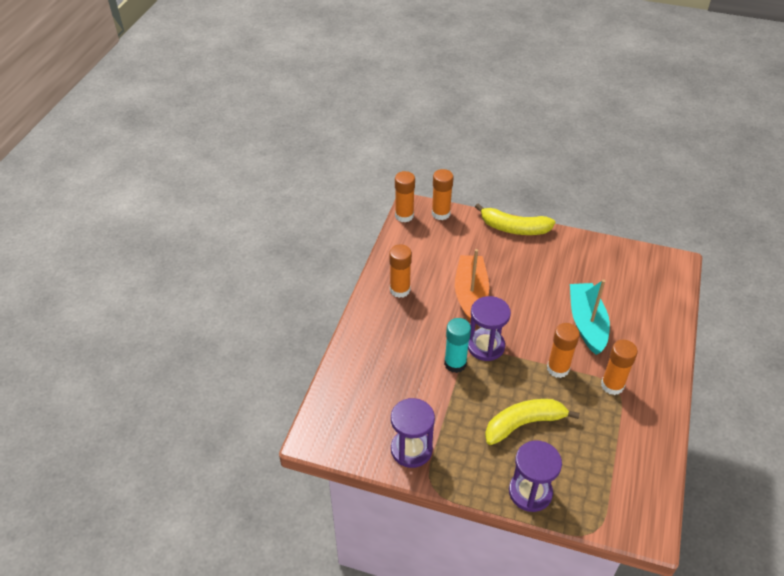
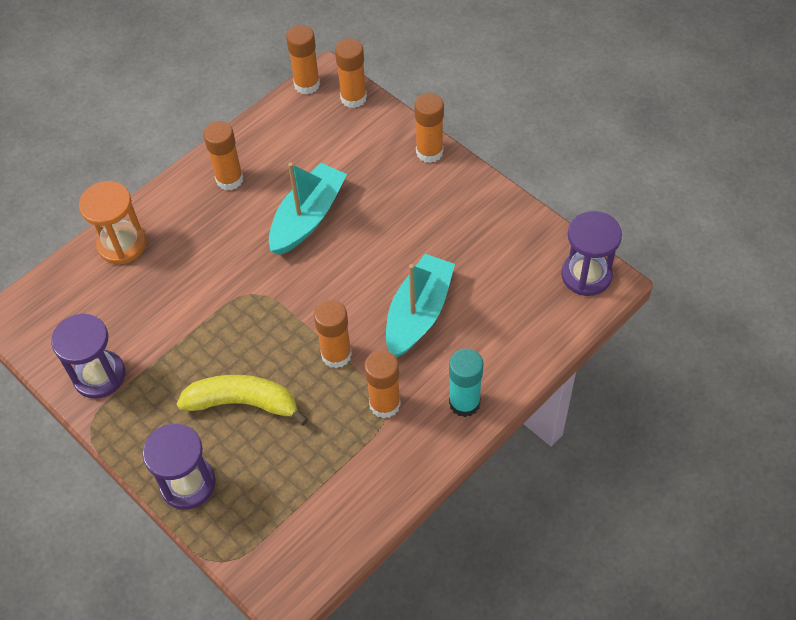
camera: 30 degrees right, 10 degrees up
turquoise glue stick [444,318,471,373] -> turquoise glue stick moved to [449,349,483,417]
orange boat [455,249,489,322] -> turquoise boat [269,163,347,255]
purple hourglass [468,296,511,361] -> purple hourglass moved to [561,211,622,296]
yellow banana [475,203,555,235] -> orange glue stick [414,93,444,163]
none -> orange hourglass [79,181,146,264]

